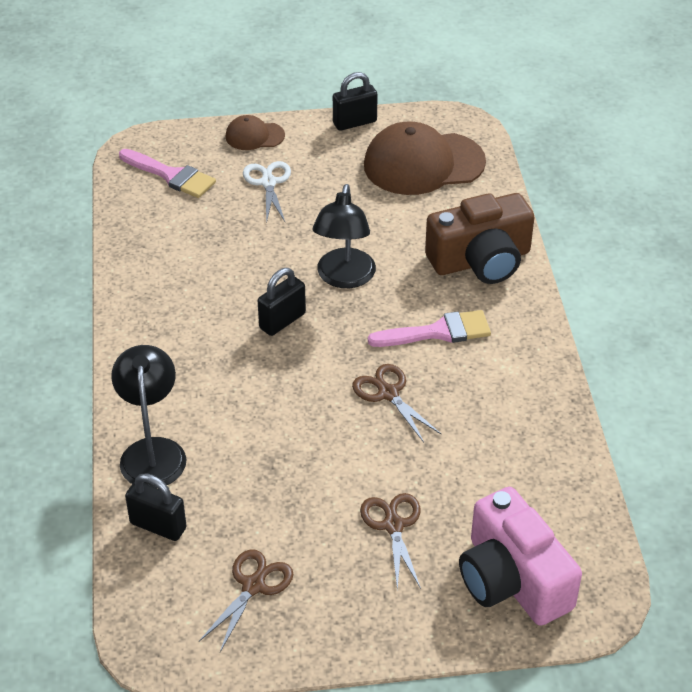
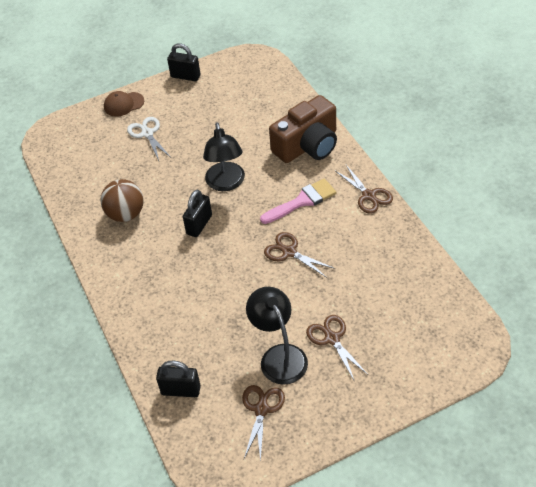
camera: 15 degrees left, 5 degrees up
black lamp [111,345,186,488] -> black lamp moved to [246,287,308,385]
pink brush [119,149,216,198] -> none
black padlock [333,72,378,131] -> black padlock turned 60 degrees clockwise [167,44,200,81]
brown cap [364,122,486,195] -> none
pink camera [459,487,582,626] -> none
none -> brown ball [100,179,144,222]
none -> brown scissors [335,165,393,214]

